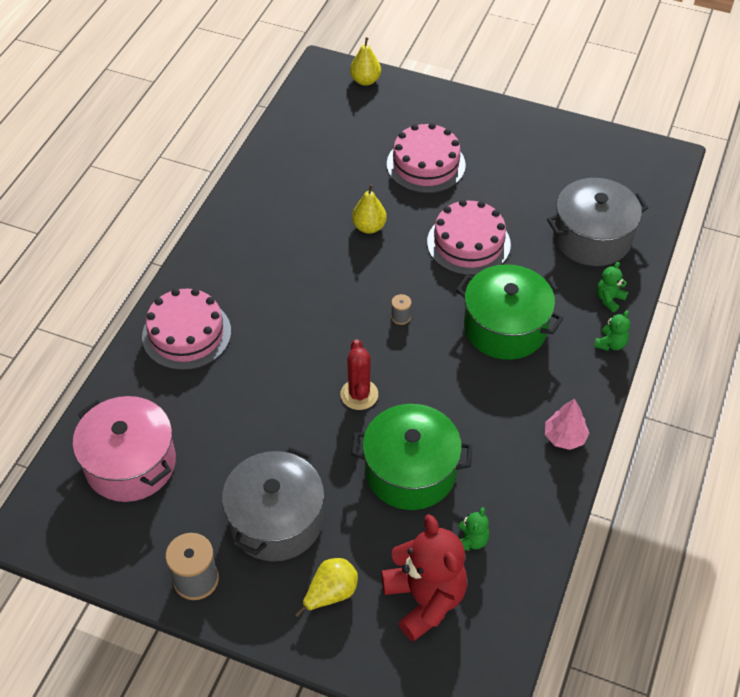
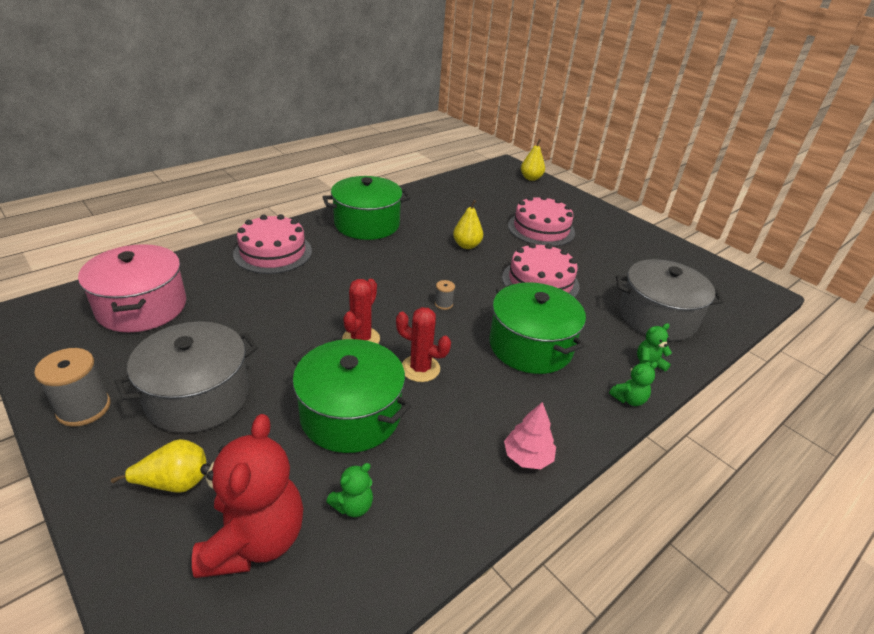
camera: 25 degrees right, 15 degrees down
none -> green pot [323,176,411,240]
none -> red cactus [396,307,451,382]

